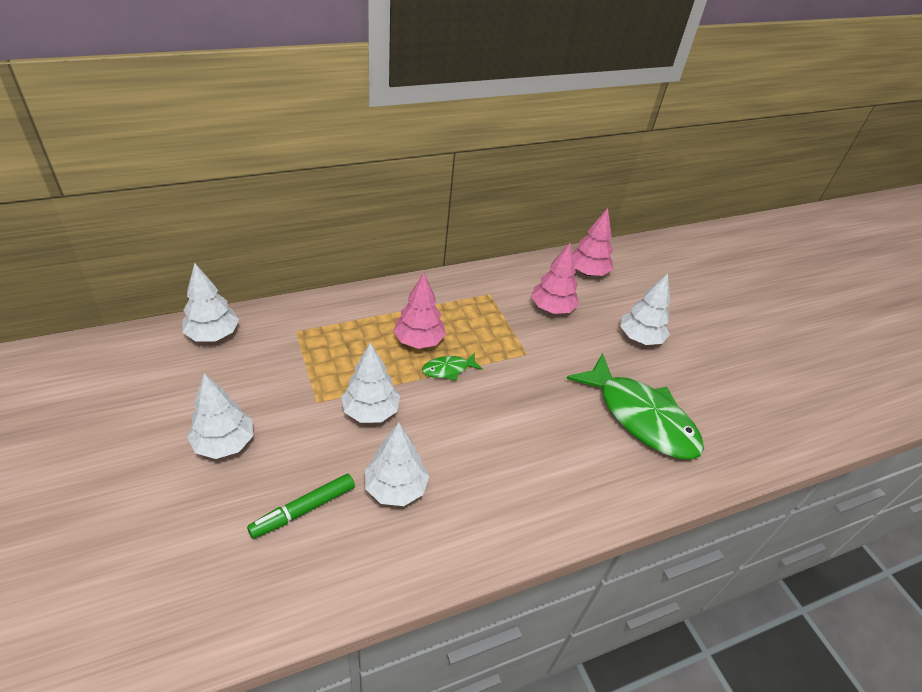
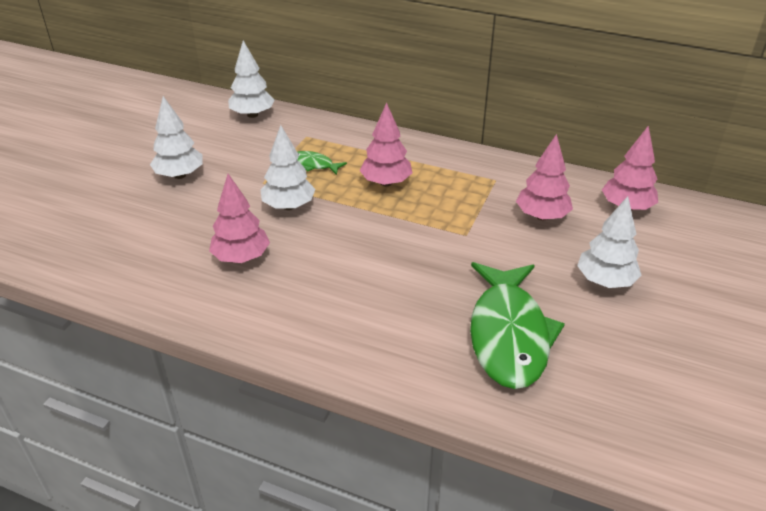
camera: 50 degrees right, 5 degrees down
green marker [247,474,355,539] -> none
white tree [365,422,429,506] -> pink tree [209,174,270,263]
green fish [422,353,483,381] -> green fish moved to [297,151,347,175]

